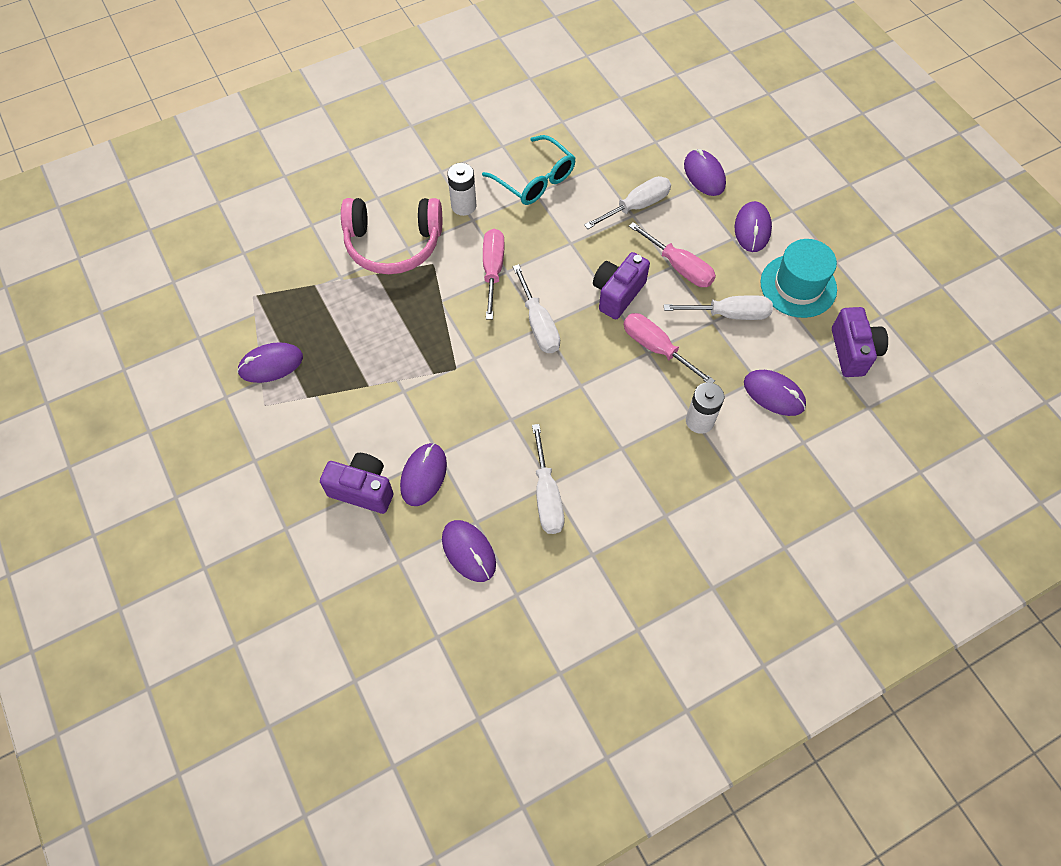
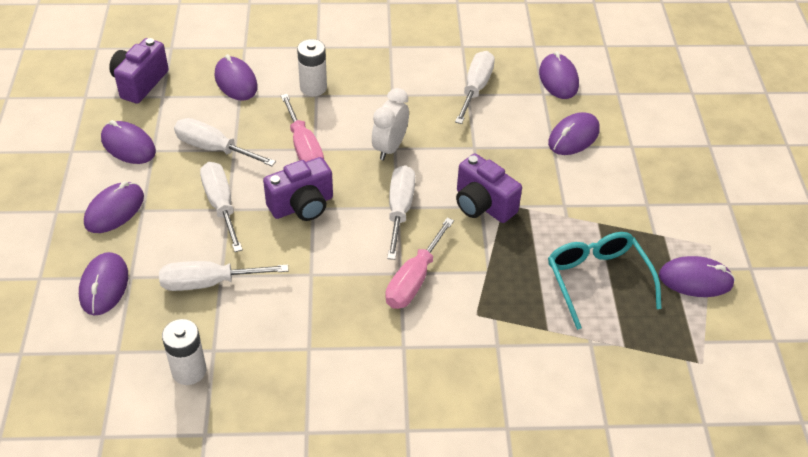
camera: 155 degrees left, 15 degrees down
purple camera [320,453,394,514] -> purple camera moved to [456,154,522,223]
pink headphones [341,198,442,274] -> none
white battery [447,163,477,216] -> white battery moved to [162,319,206,385]
turquoise glasses [482,135,576,205] -> turquoise glasses moved to [548,232,662,330]
pink screwdriver [629,222,716,287] -> white screwdriver [200,162,243,252]
turquoise hat [761,239,837,318] -> purple mouse [101,120,156,164]
none -> white clock [372,88,409,160]

